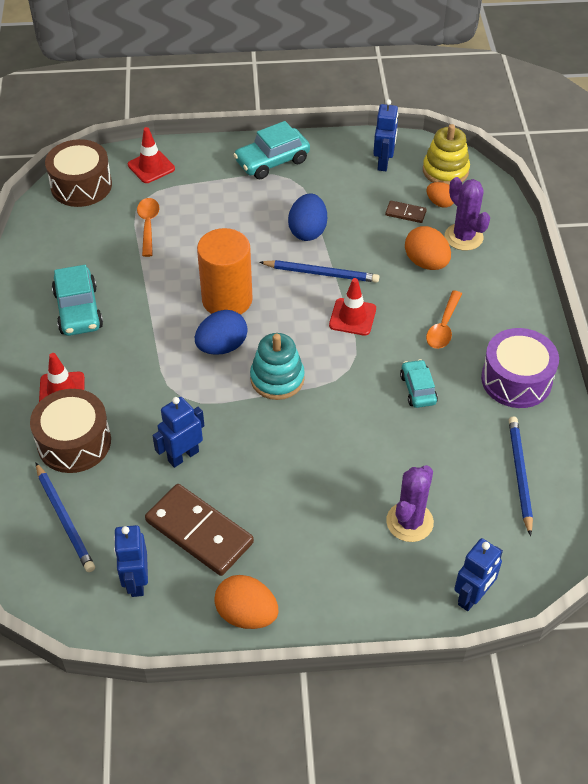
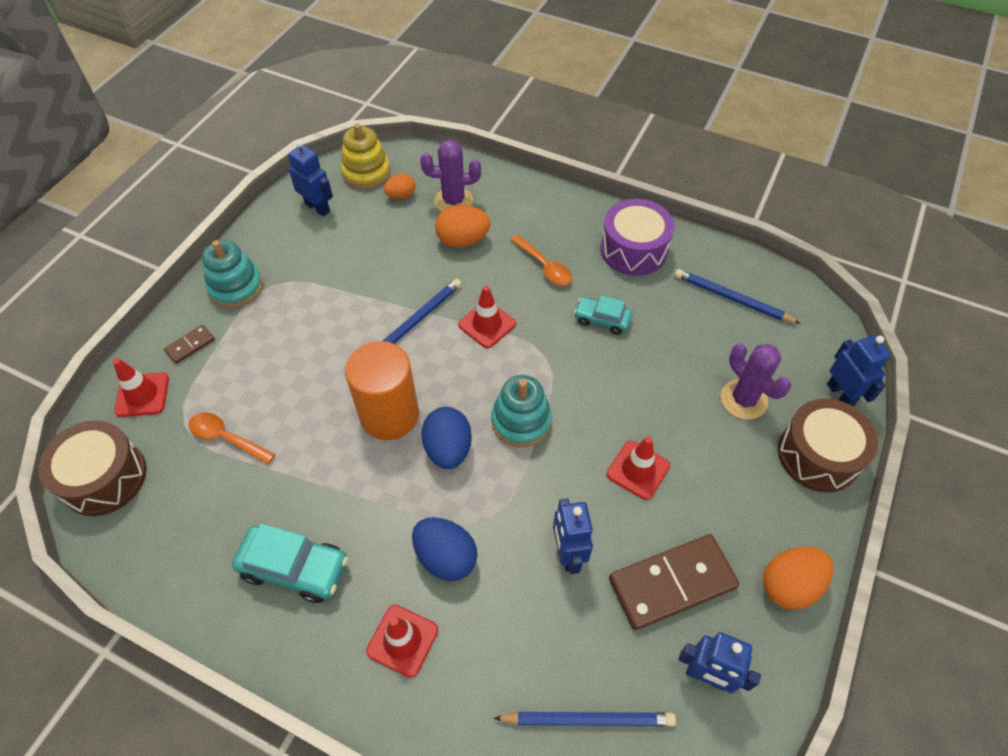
camera: 60 degrees left, 5 degrees up
brown drum [30,389,111,473] -> brown drum moved to [778,399,878,493]
turquoise car [234,121,310,179] -> turquoise stacking toy [202,240,263,308]
blue egg [288,193,327,241] -> blue egg moved to [412,517,477,581]
brown domino [385,201,427,223] -> brown domino moved to [164,325,215,364]
none -> red traffic cone [607,436,670,500]

